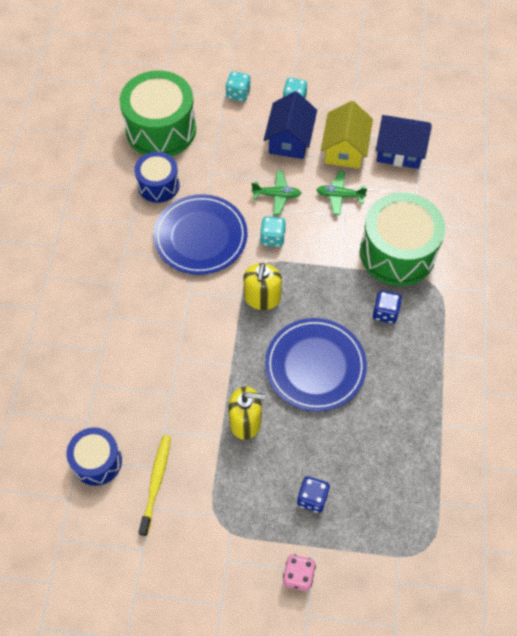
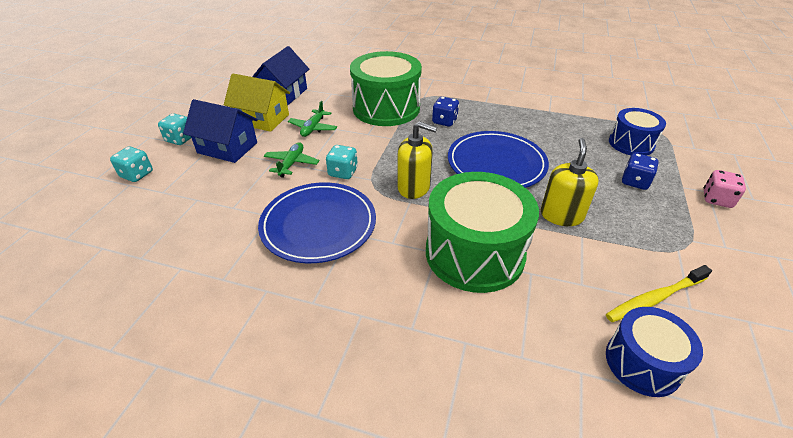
camera: 80 degrees left, 20 degrees down
green drum [119,70,196,156] -> green drum moved to [426,172,539,293]
blue drum [135,152,180,203] -> blue drum moved to [609,108,666,156]
yellow toothbrush [139,435,171,536] -> yellow toothbrush turned 45 degrees counterclockwise [606,265,712,322]

